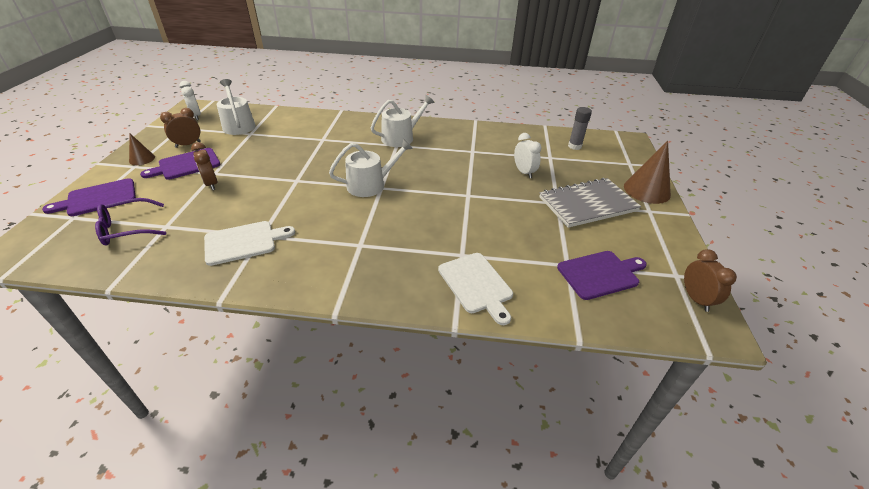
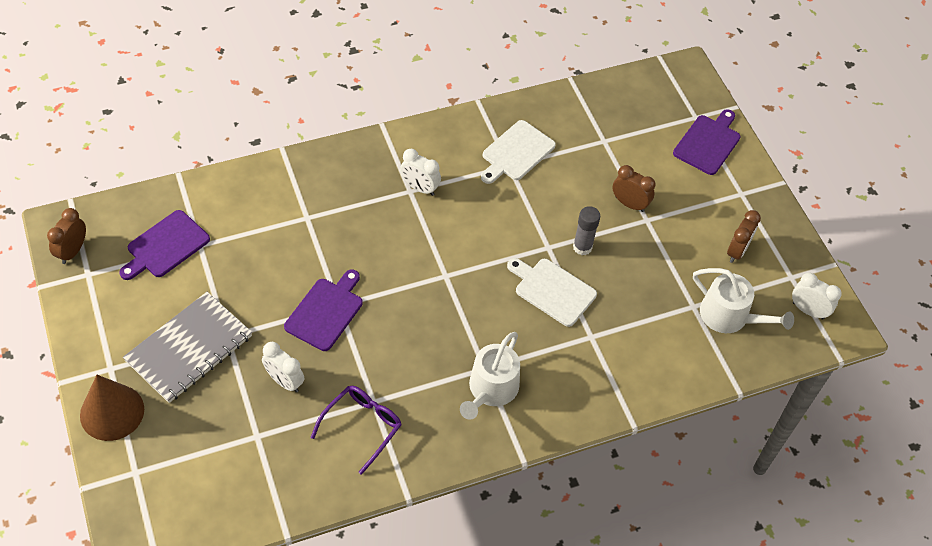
camera: 150 degrees right, 15 degrees up
purple glasses [95,198,166,245] -> purple glasses moved to [311,386,402,475]
brown cone [129,134,155,165] -> none
purple cutting board [140,148,220,180] -> purple cutting board moved to [284,269,363,351]
white watering can [329,139,413,197] -> none
white cutting board [438,253,513,325] -> white cutting board moved to [507,258,597,327]
grey glue stick [568,107,592,150] -> grey glue stick moved to [573,206,600,255]
brown clock [684,249,737,312] -> brown clock turned 60 degrees clockwise [47,208,86,264]
none -> white clock [400,149,441,196]

